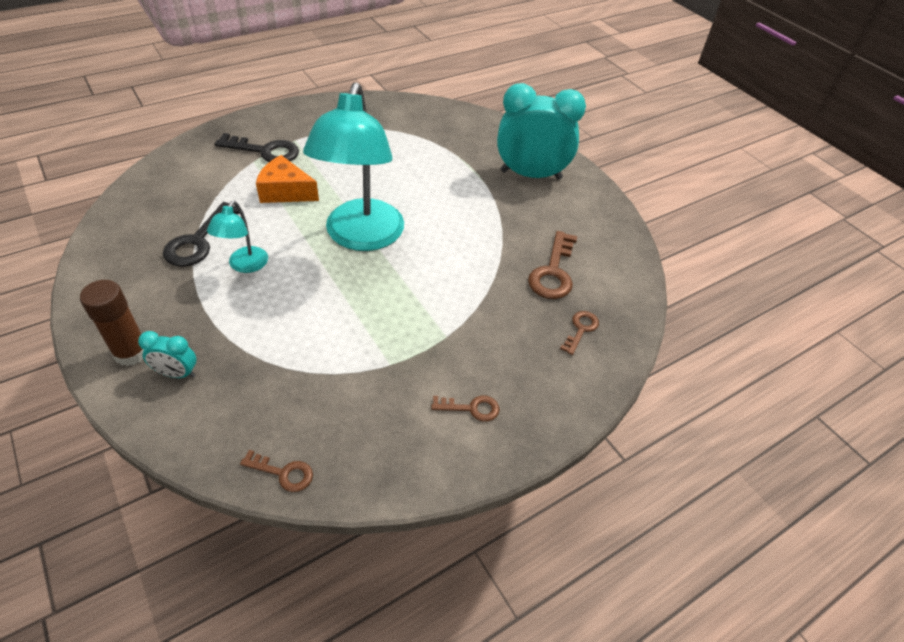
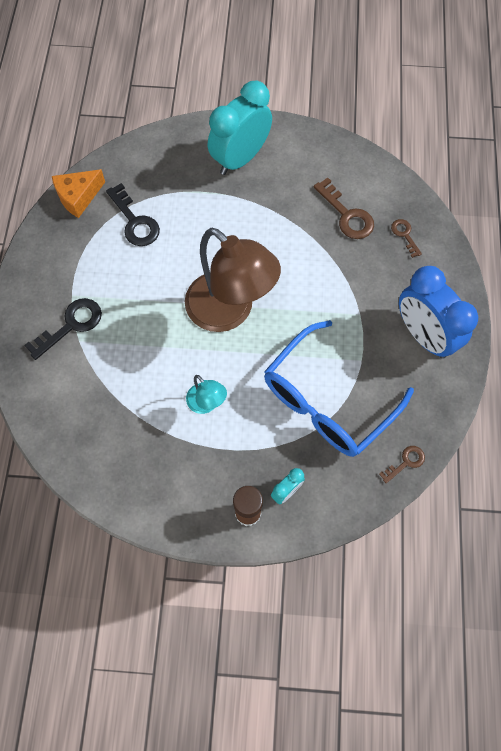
camera: 50 degrees left, 20 degrees up
black key [163,202,239,267] -> black key moved to [106,183,160,246]
orange cheese [256,155,319,203] -> orange cheese moved to [52,169,105,218]
turquoise lamp [303,82,404,251] -> brown lamp [185,227,281,332]
brown key [431,395,500,422] -> blue clock [399,266,478,359]
none -> blue glasses [264,320,414,457]

